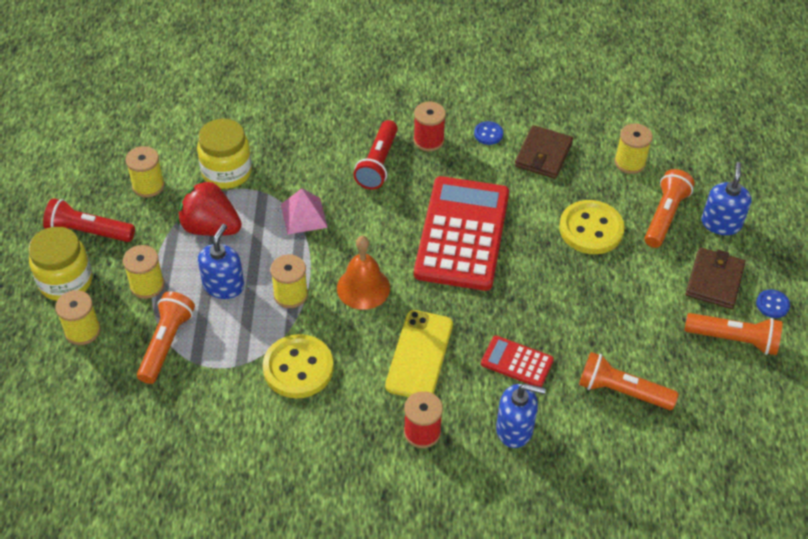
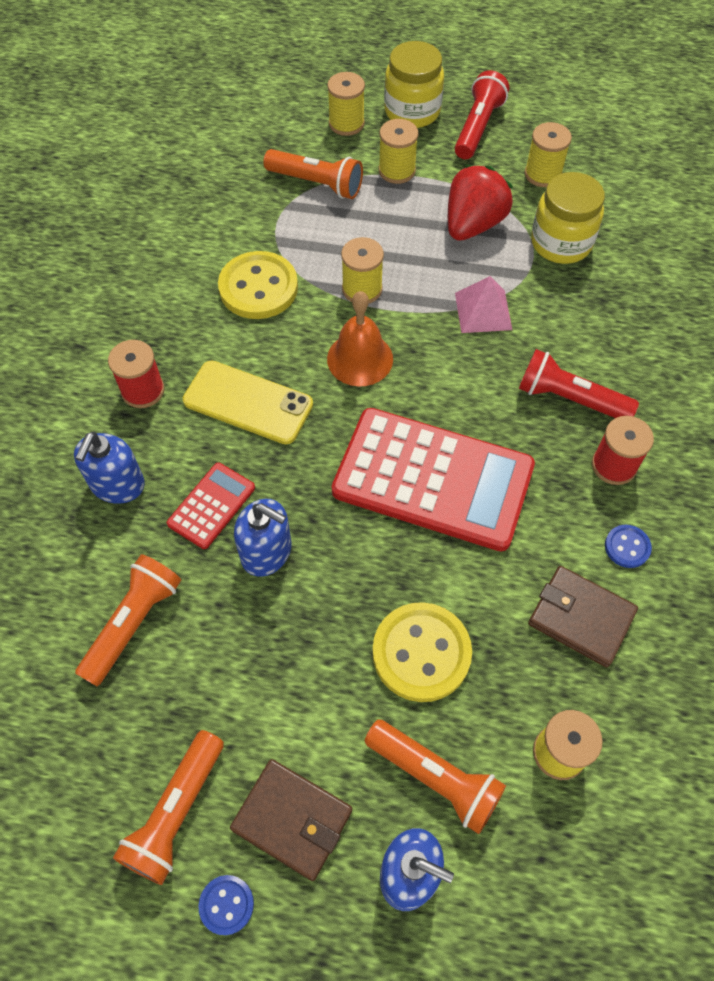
camera: 100 degrees right, 10 degrees up
blue soap dispenser [198,224,244,299] -> blue soap dispenser moved to [234,499,292,577]

